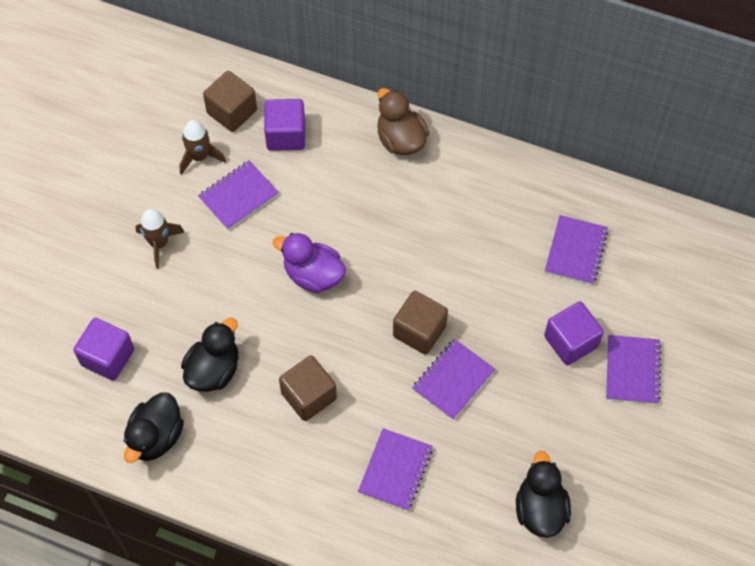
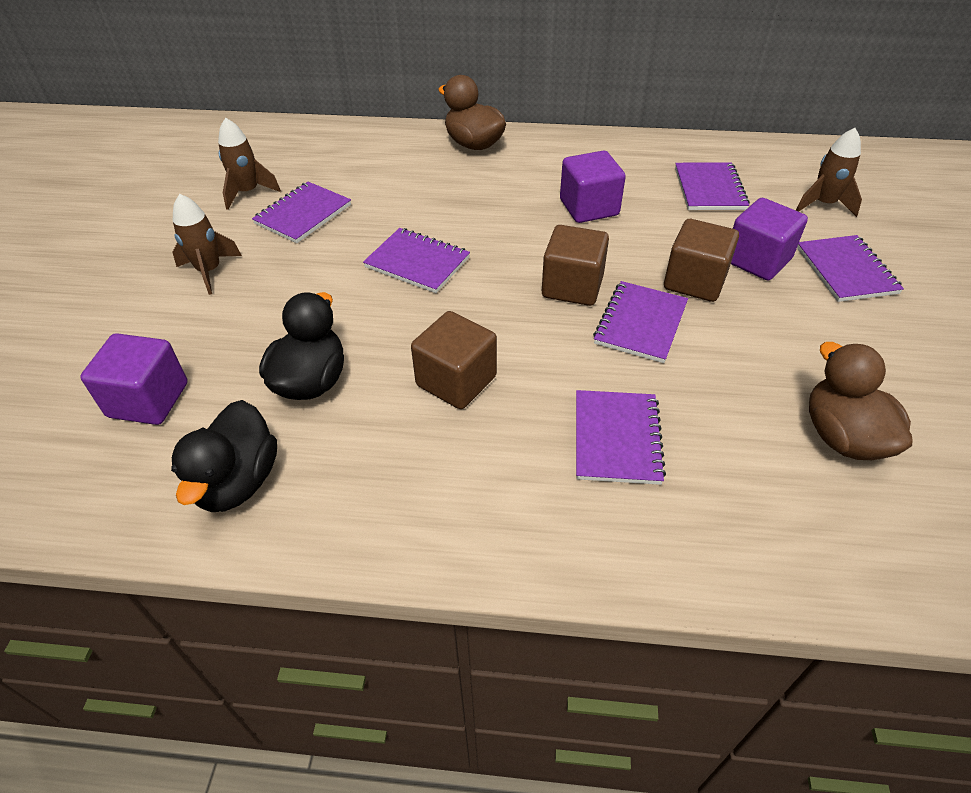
camera: 15 degrees left, 15 degrees down
brown cube [203,71,257,132] -> brown cube moved to [664,219,739,302]
purple cube [264,99,305,151] -> purple cube moved to [560,150,626,223]
purple duck [273,233,346,293] -> purple notebook [363,228,470,293]
black duck [516,451,571,538] -> brown duck [809,342,912,460]
none -> brown rocket [796,128,862,217]

